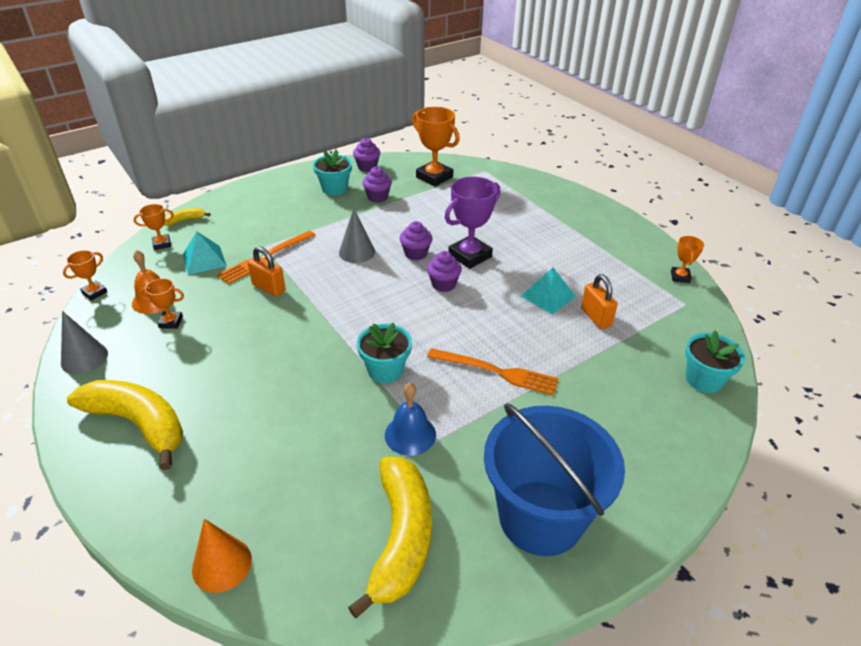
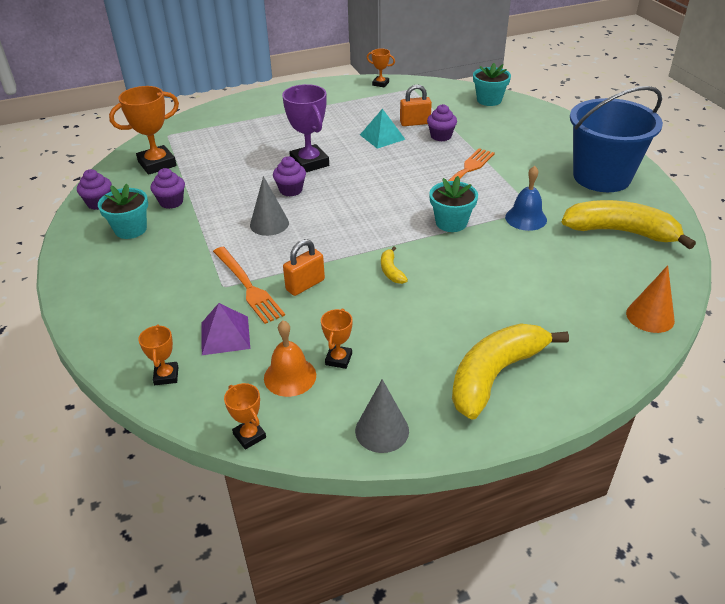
camera: 75 degrees left, 0 degrees up
yellow banana [164,208,211,226] -> yellow banana moved to [381,246,408,284]
turquoise pyramid [183,232,227,275] -> purple pyramid [201,303,250,355]
purple cupcake [427,251,462,292] -> purple cupcake moved to [427,104,457,141]

